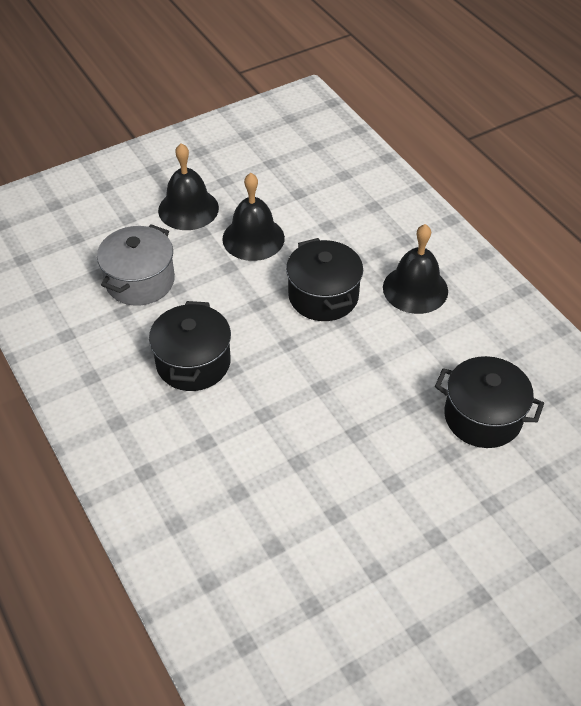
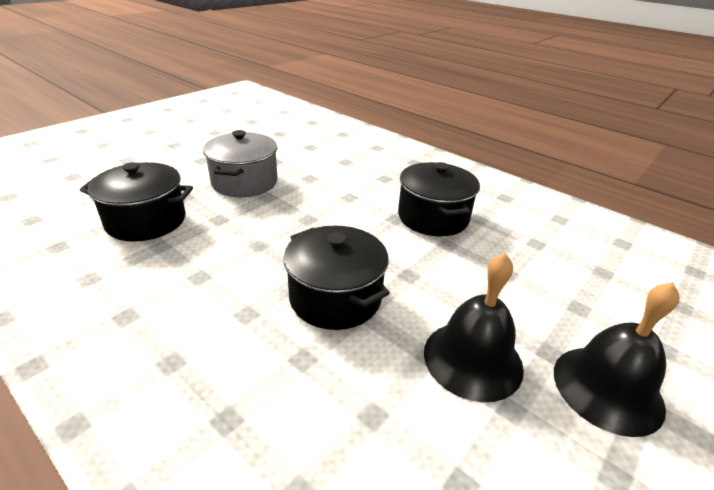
camera: 160 degrees right, 15 degrees down
grey pot [97,224,175,306] -> grey pot moved to [203,130,278,197]
black bell [383,224,448,314] -> none

